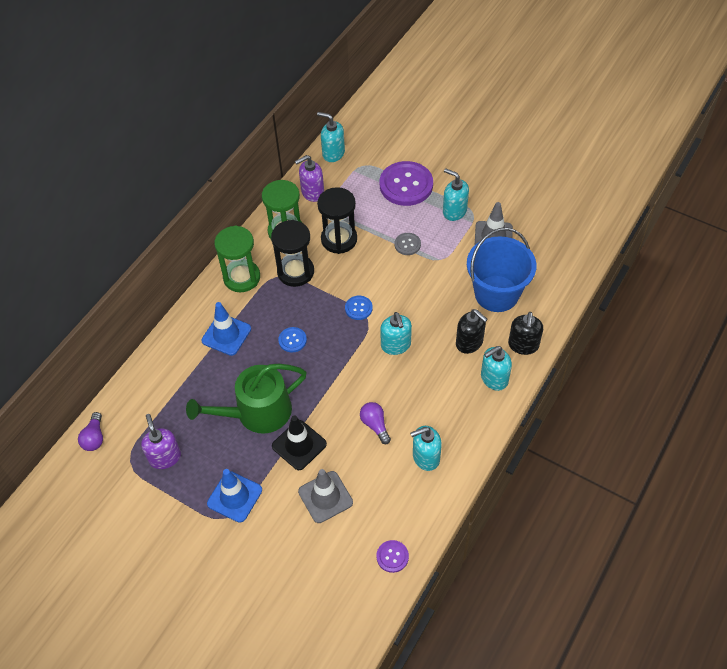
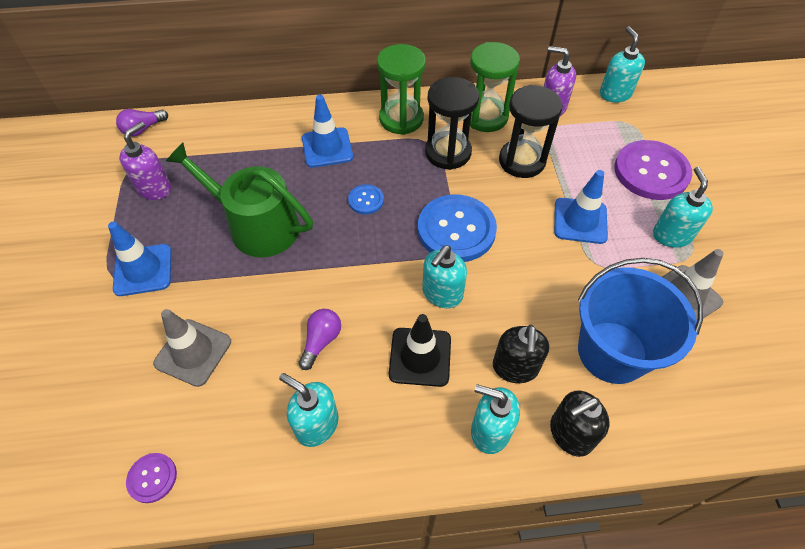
camera: 50 degrees right, 0 degrees up
black traffic cone [272,415,327,470] -> black traffic cone moved to [389,314,451,387]
blue button [345,296,373,320] -> blue button [418,195,497,262], size x2.12
grey button [395,233,421,255] -> blue traffic cone [554,170,608,244]

